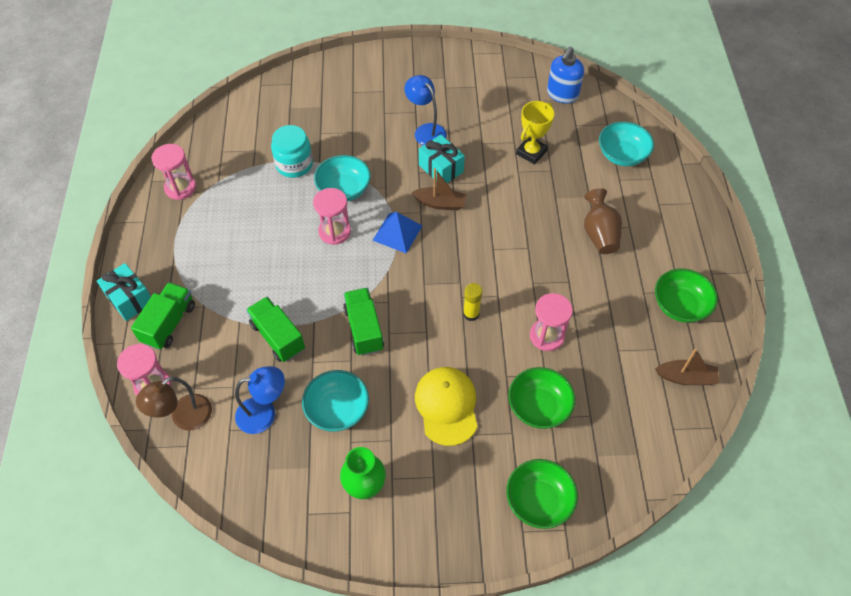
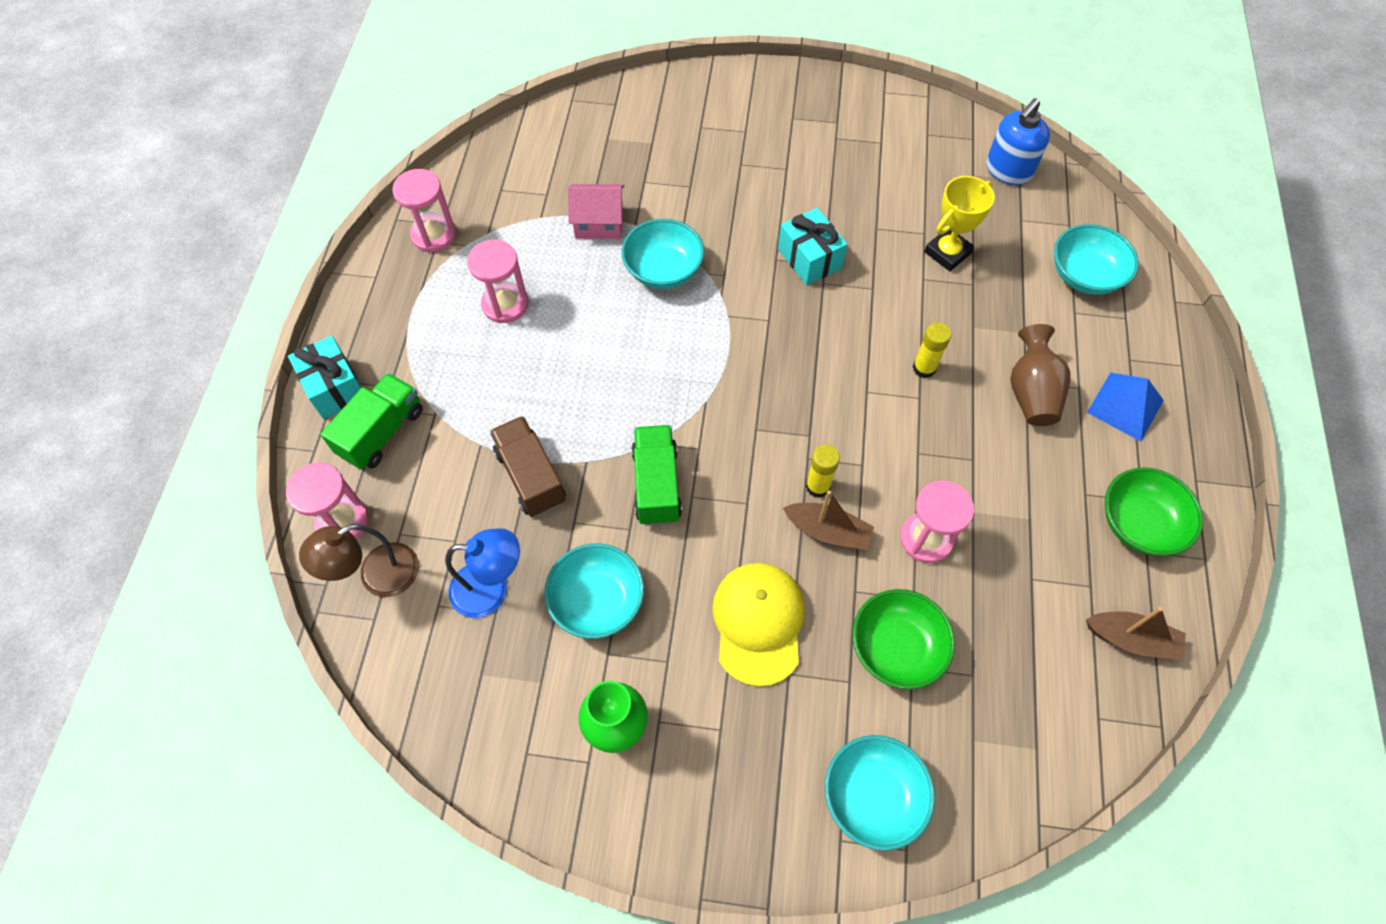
camera: 10 degrees right, 5 degrees up
green truck [246,297,305,362] -> brown truck [490,416,566,517]
turquoise jar [271,125,313,178] -> pink house [568,184,624,239]
pink hourglass [313,188,351,245] -> pink hourglass moved to [467,239,529,323]
blue pyramid [372,212,422,254] -> blue pyramid moved to [1087,372,1164,441]
blue lamp [404,75,447,145] -> none
brown boat [411,168,467,210] -> brown boat moved to [783,490,874,551]
green bowl [506,459,578,529] -> turquoise bowl [825,735,935,851]
none -> yellow glue stick [913,322,951,378]

